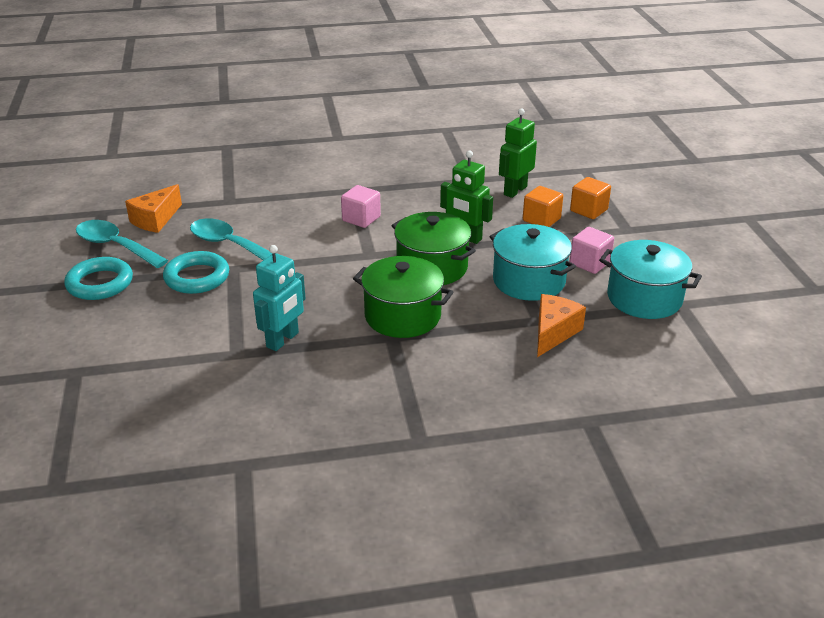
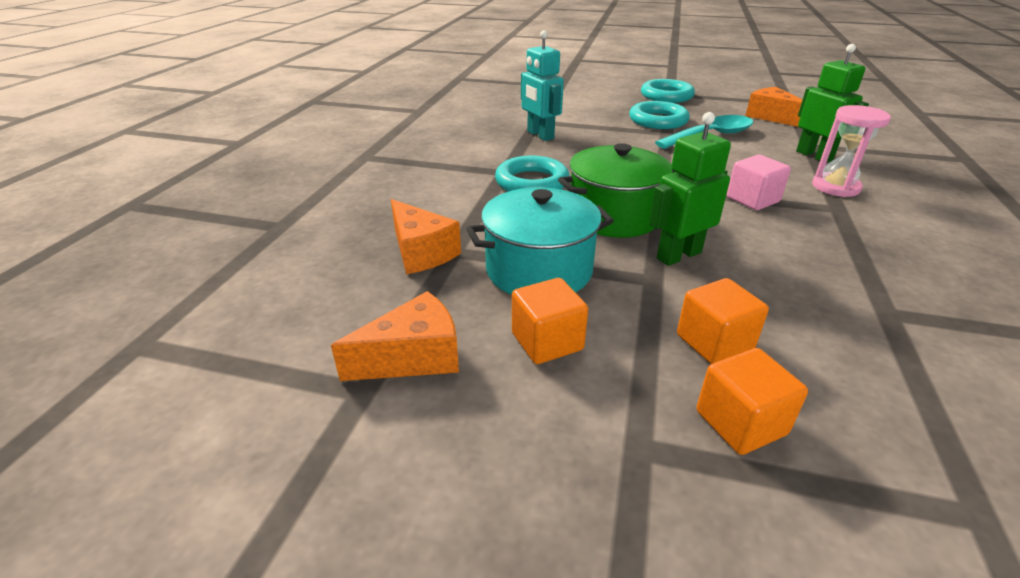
camera: 115 degrees right, 0 degrees up
turquoise spoon [76,220,168,268] -> none
green pot [353,256,454,338] -> turquoise ring [495,156,570,192]
green robot [499,108,537,198] -> green robot moved to [796,44,869,162]
pink cube [570,227,614,274] -> orange cube [512,278,588,364]
turquoise pot [599,240,702,319] -> orange cheese [331,291,459,381]
none -> pink hourglass [812,105,891,197]

